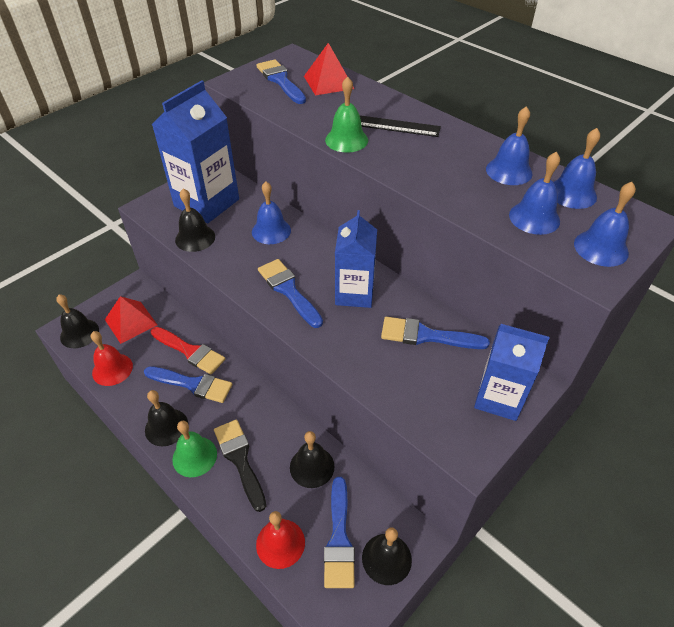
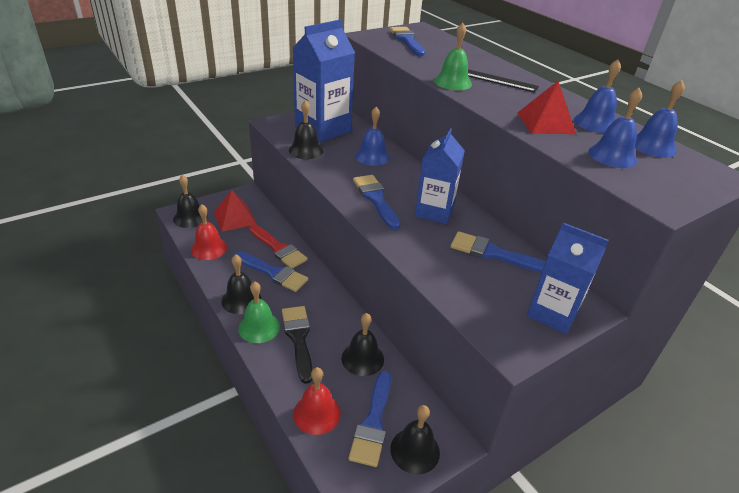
camera: 10 degrees right, 10 degrees down
red pyramid [304,43,354,95] -> red pyramid moved to [517,81,576,134]
blue bell [574,182,636,267] -> none

